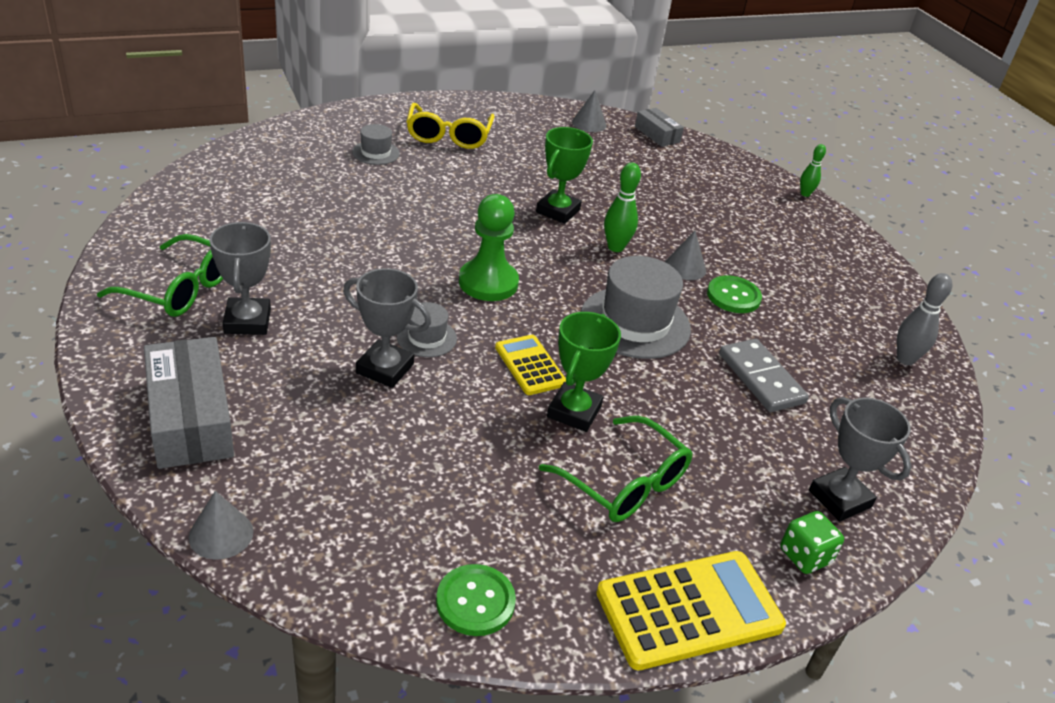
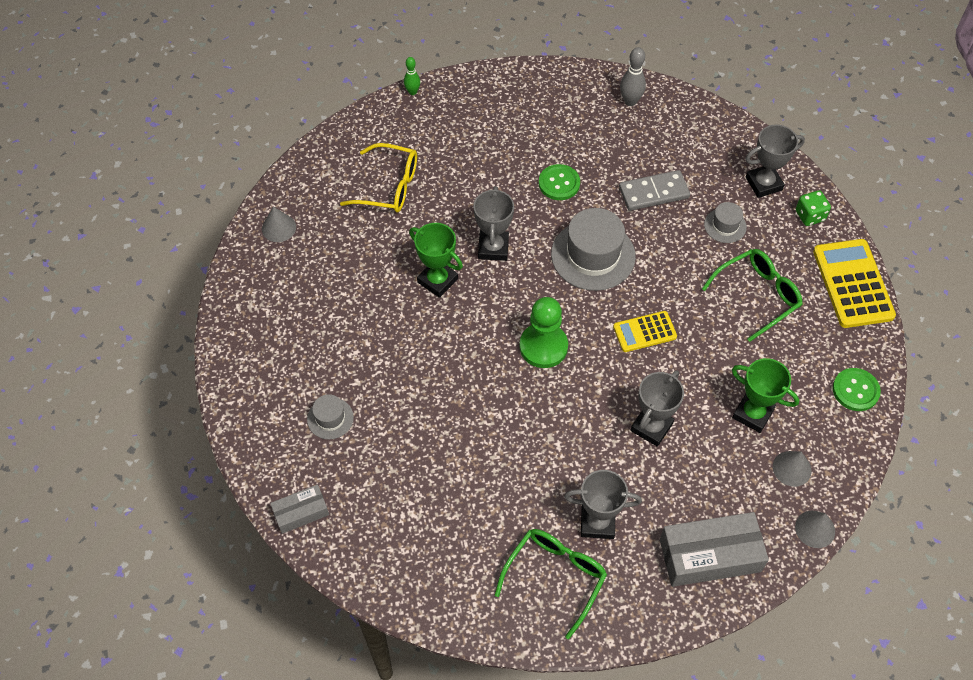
camera: 75 degrees left, 20 degrees up
grey hat [397,302,457,357] -> grey hat moved to [704,202,747,243]
yellow glasses [406,103,495,149] -> yellow glasses moved to [340,143,417,212]
green trophy [547,312,621,432] -> green trophy moved to [732,358,799,433]
green bowling pin [604,163,641,252] -> grey trophy [473,186,514,261]
grey box [635,108,684,147] -> grey box moved to [270,484,329,534]
grey cone [665,231,706,280] -> grey cone moved to [773,451,812,487]

